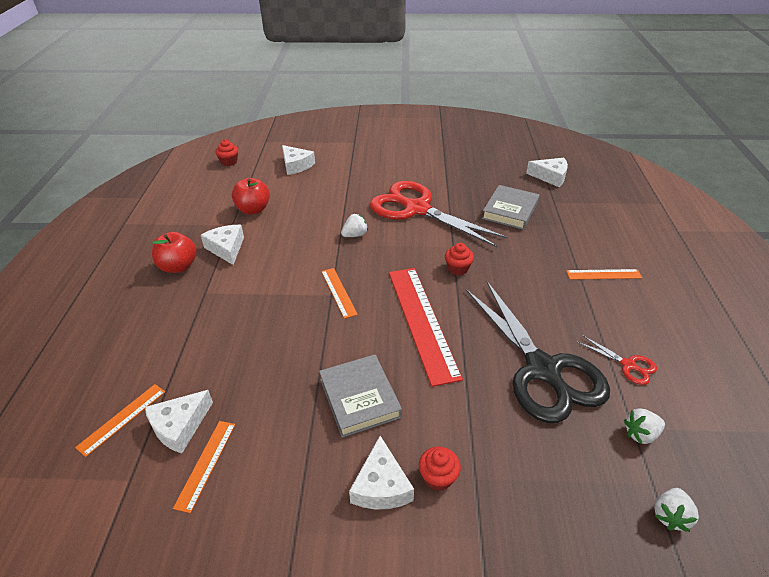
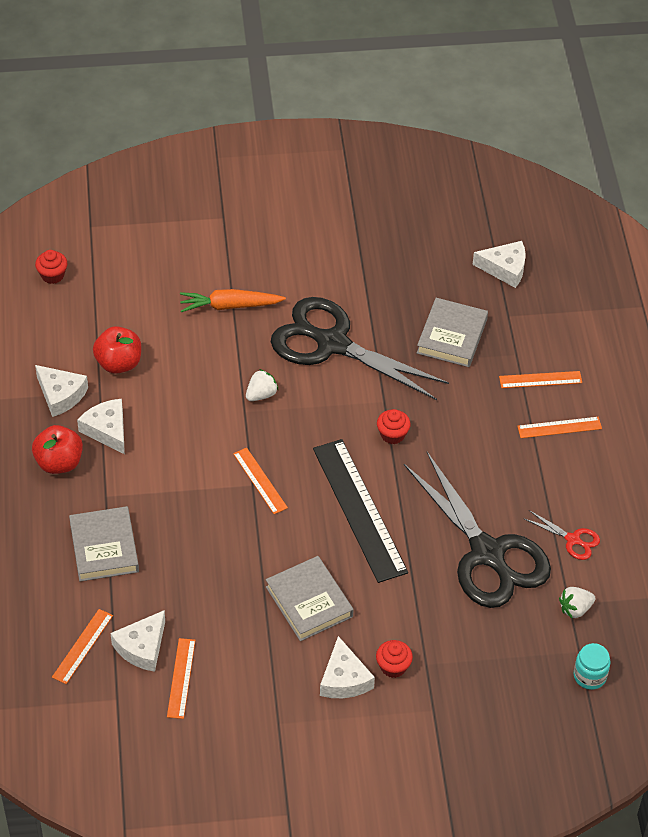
camera: 10 degrees left, 10 degrees up
white cheese [282,145,315,175] -> white cheese moved to [35,365,88,417]
red scissors [370,181,508,247] -> black scissors [271,297,449,400]
red ruler [389,268,463,387] -> black ruler [313,439,408,583]
white strawberry [654,488,699,532] -> turquoise jar [574,643,610,690]
none -> grey book [69,506,139,582]
none -> orange carrot [180,289,286,312]
none -> orange ruler [499,371,582,388]

